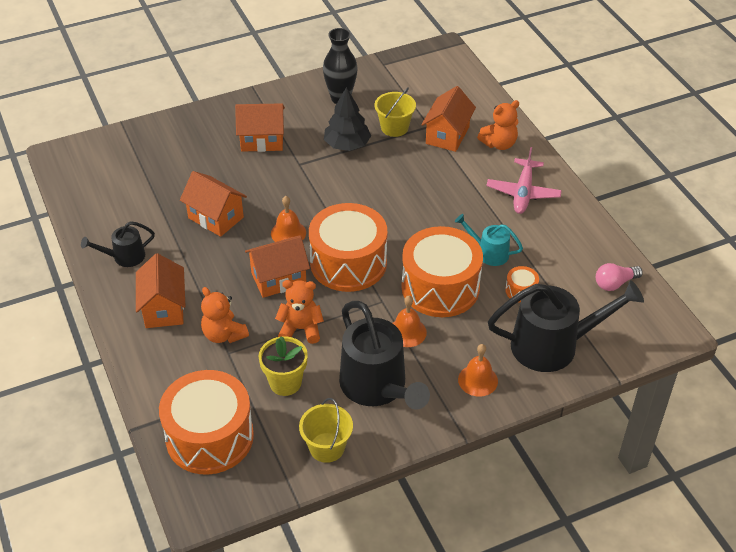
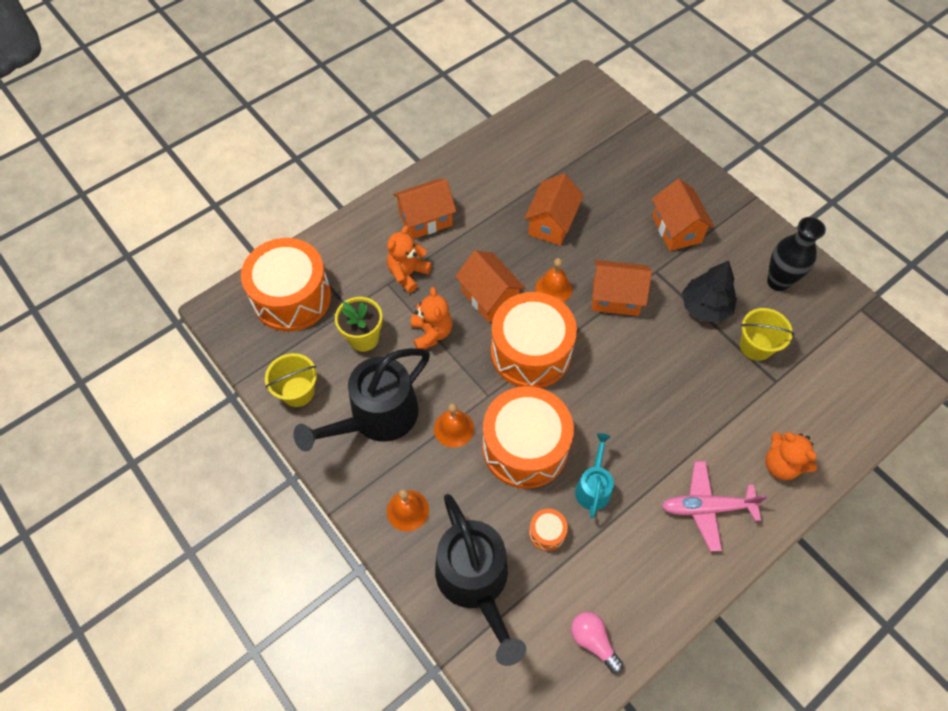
camera: 75 degrees right, 15 degrees up
black watering can [81,221,155,267] -> none
orange house [421,86,476,152] -> orange house moved to [592,260,652,316]

